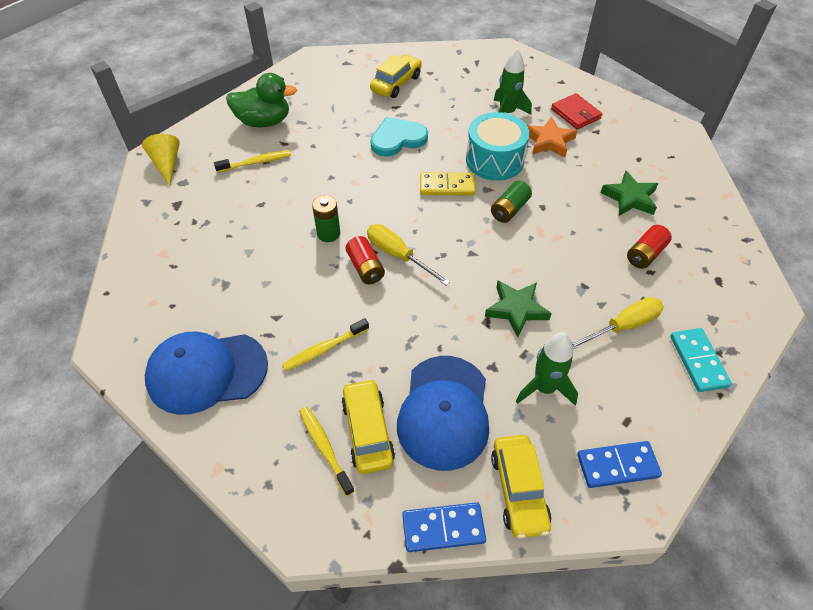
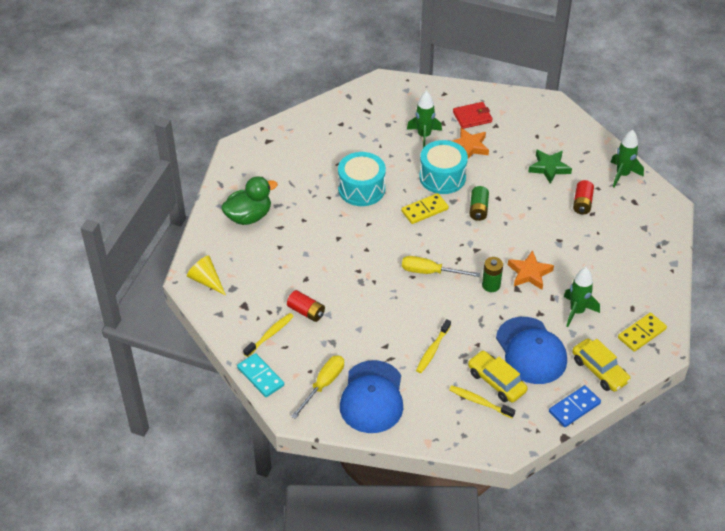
camera: 30 degrees left, 5 degrees down
blue cap [145,331,268,415] -> blue cap turned 45 degrees counterclockwise [340,360,403,433]
yellow toothbrush [214,150,291,173] -> yellow toothbrush moved to [243,313,294,357]
green battery [312,195,340,242] -> green battery moved to [482,257,503,292]
red battery [346,236,385,284] -> red battery moved to [287,290,325,322]
yellow car [370,54,422,98] -> none
turquoise heart [371,117,428,157] -> turquoise drum [338,152,386,206]
green star [485,281,552,337] -> orange star [508,250,554,290]
red wallet [551,93,602,129] -> red wallet turned 45 degrees counterclockwise [453,102,493,129]
yellow screwdriver [572,297,664,349] -> yellow screwdriver moved to [291,355,344,419]
blue domino [578,441,662,488] -> yellow domino [618,313,667,352]
turquoise domino [670,328,732,392] -> turquoise domino moved to [237,353,284,397]
none -> green rocket [611,130,644,188]

